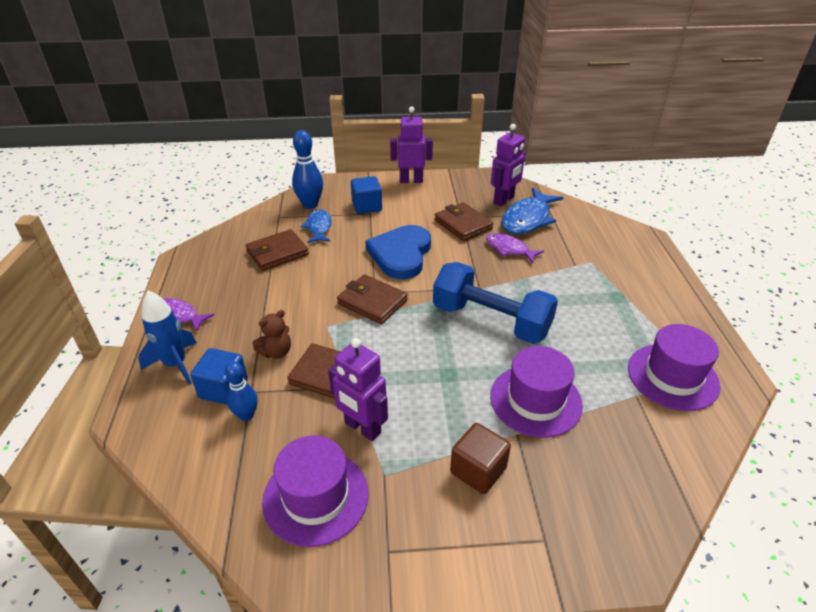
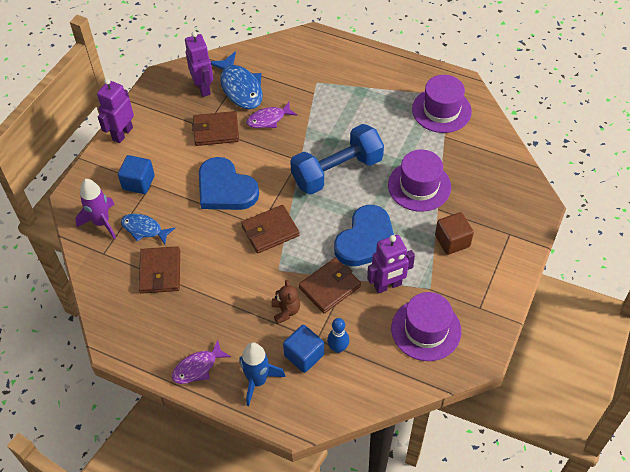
camera: 60 degrees left, 15 degrees up
blue bowling pin [292,130,323,209] -> purple rocket [75,179,116,239]
none -> blue heart [334,205,394,266]

